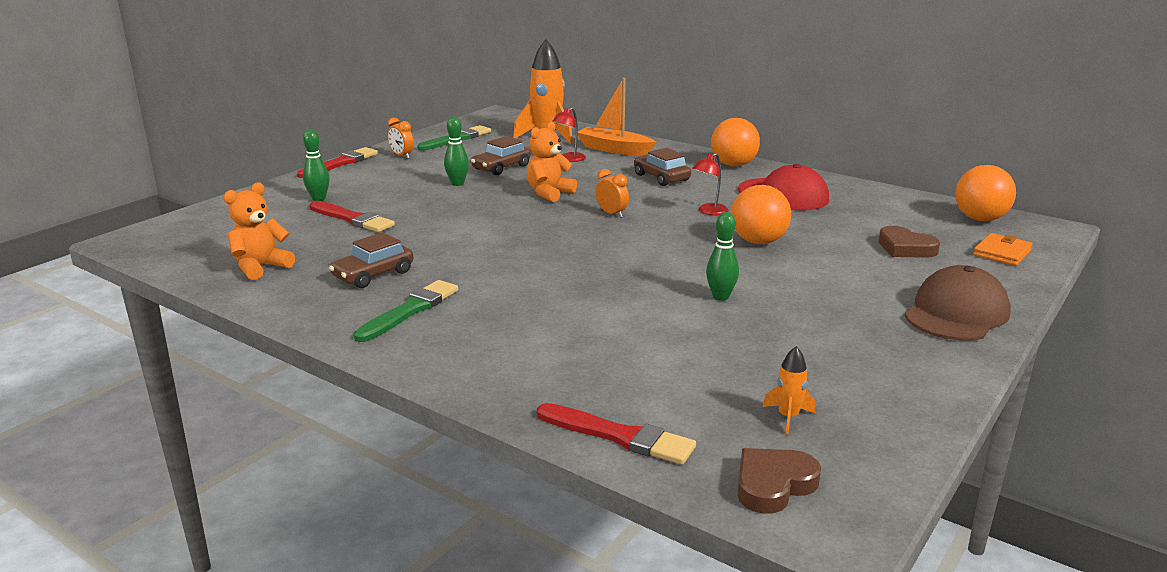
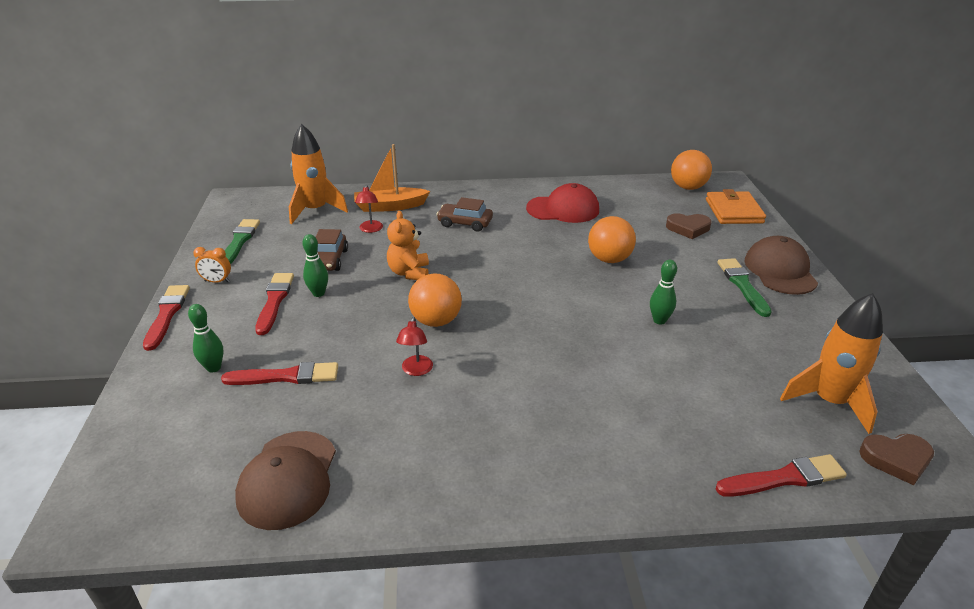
camera: 40 degrees left, 10 degrees up
orange teddy bear [224,182,295,280] -> brown cap [235,431,336,530]
brown car [329,232,413,288] -> none
green brush [354,280,458,342] -> green brush moved to [717,258,772,317]
orange clock [596,169,629,218] -> none
red lamp [692,153,729,215] -> red lamp moved to [396,317,433,376]
orange ball [711,118,760,167] -> orange ball moved to [408,274,462,327]
brown heart [738,448,821,514] -> brown heart turned 105 degrees counterclockwise [859,434,934,485]
orange rocket [763,346,815,434] -> orange rocket [780,293,883,434], size x2.24
orange wallet [973,233,1033,266] -> orange wallet [706,189,766,224], size x1.53
none -> red brush [255,273,294,335]

